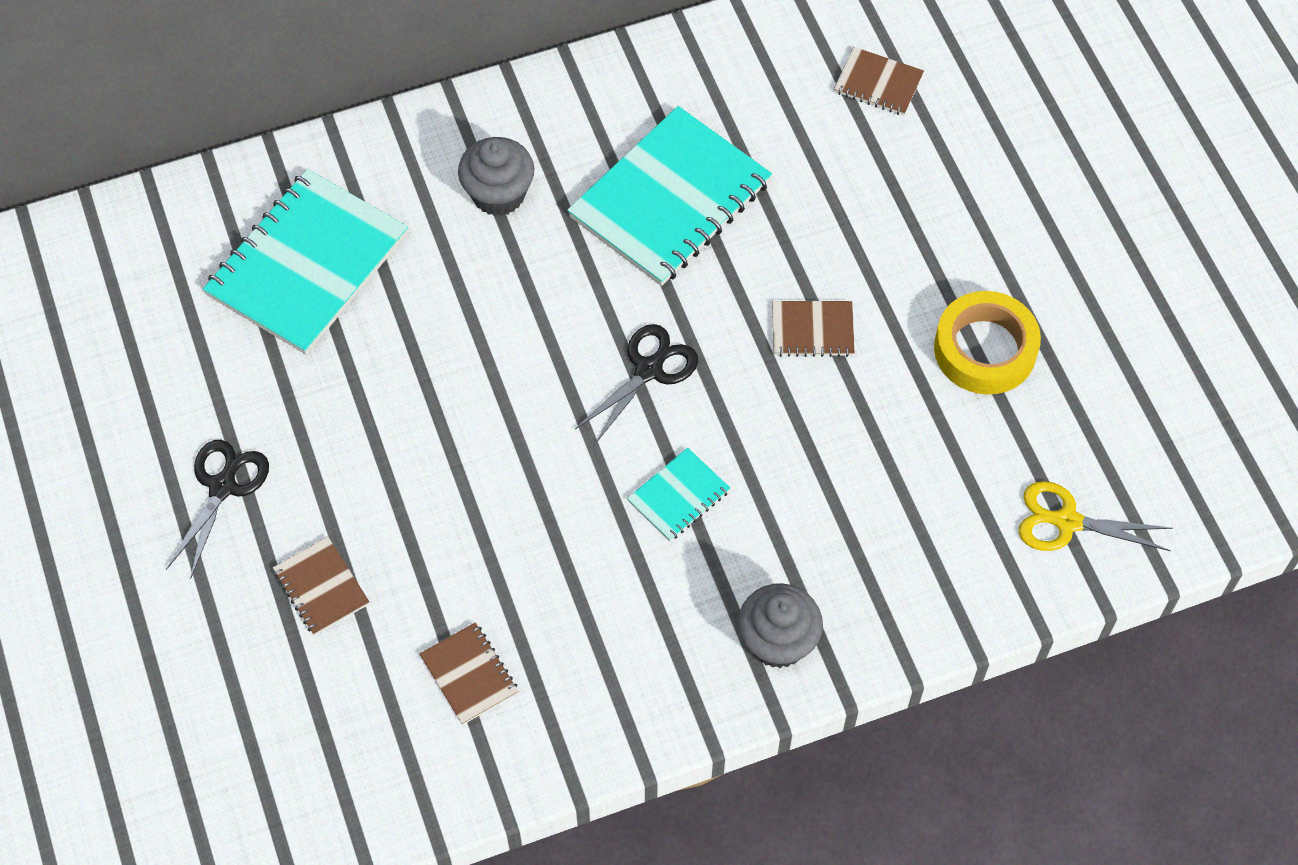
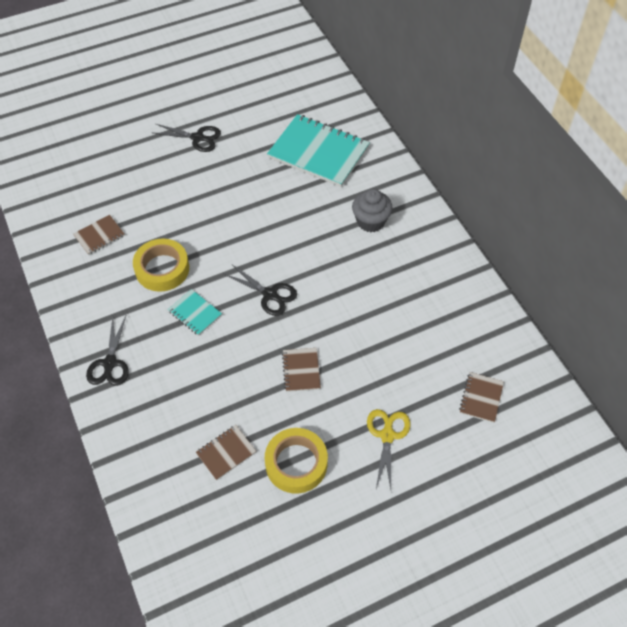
camera: 85 degrees right, 5 degrees down
brown notebook [273,537,369,635] -> brown notebook moved to [196,425,257,481]
turquoise notebook [567,106,772,286] -> none
grey cupcake [738,583,823,668] -> black scissors [86,316,129,386]
yellow scissors [1018,481,1173,551] -> yellow scissors moved to [367,409,410,489]
none -> yellow tape [133,239,189,292]

